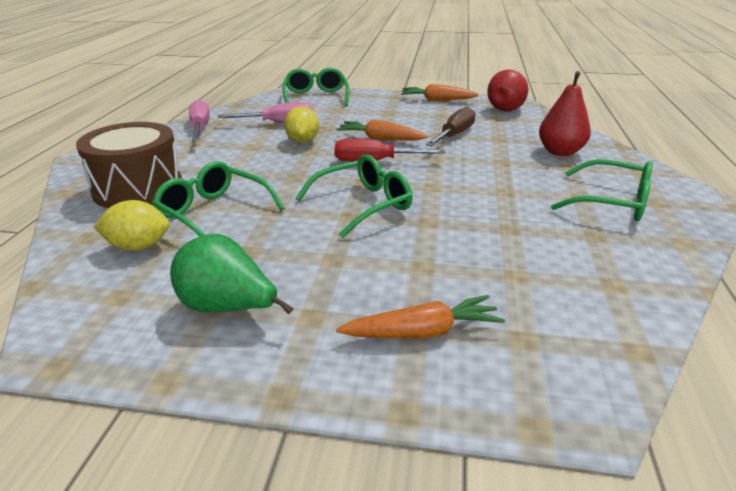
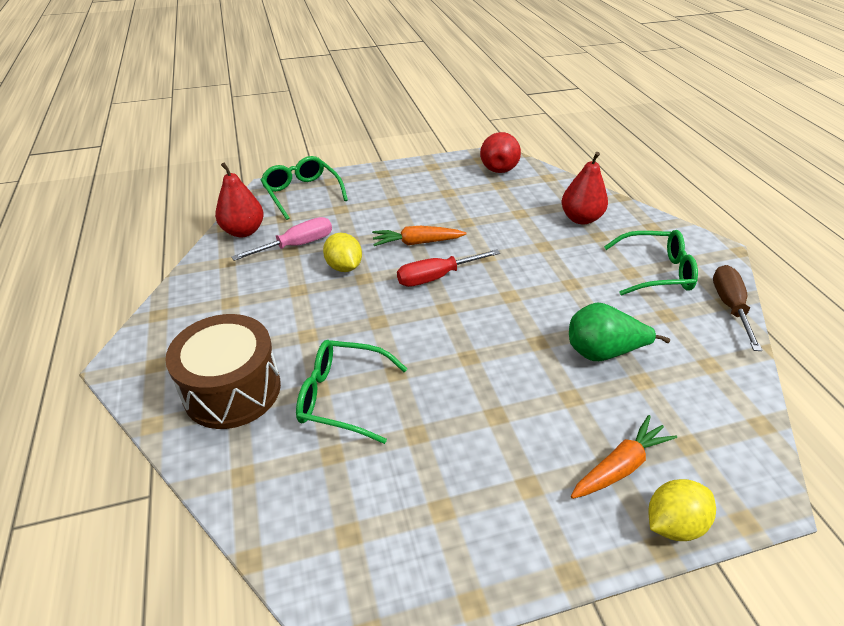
camera: 25 degrees left, 10 degrees up
yellow lemon [94,200,170,251] -> yellow lemon moved to [649,479,716,541]
green pear [170,234,294,314] -> green pear moved to [569,303,670,361]
pink screwdriver [189,99,210,141] -> none
green glasses [296,154,412,238] -> none
orange carrot [401,84,479,101] -> none
brown screwdriver [426,107,476,146] -> brown screwdriver moved to [713,265,762,351]
none -> red pear [215,162,264,237]

